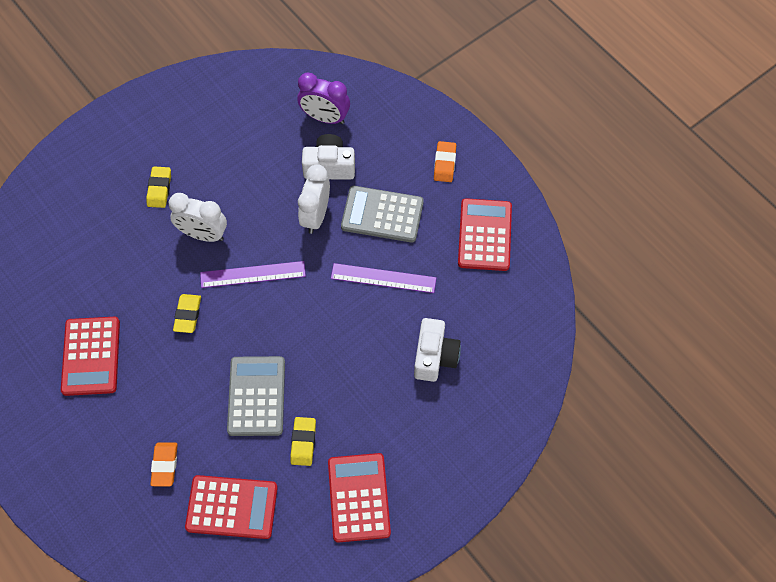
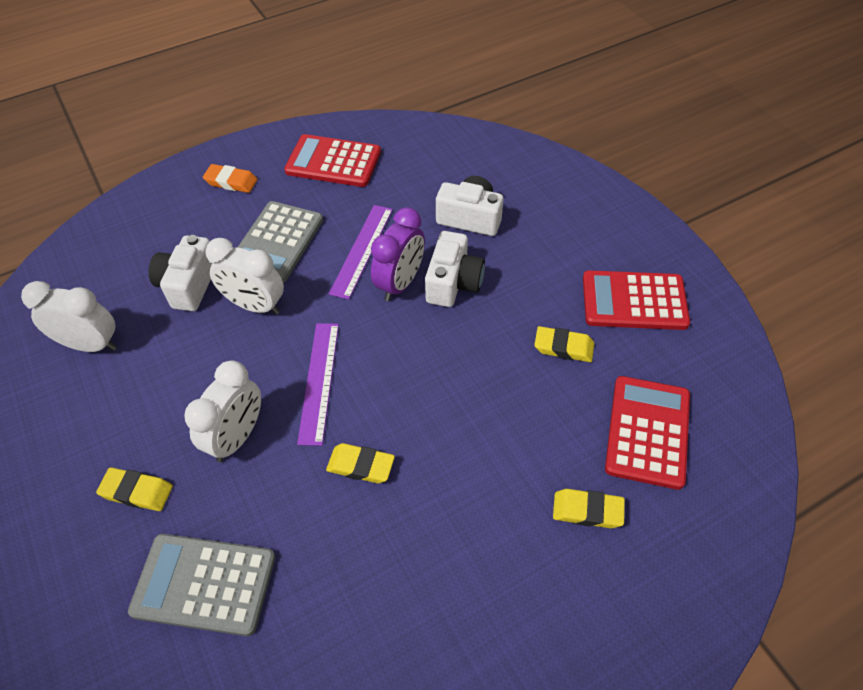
camera: 80 degrees left, 10 degrees down
red calculator [61,317,120,396] -> none
orange eraser [150,442,177,487] -> yellow eraser [553,489,625,528]
grey calculator [227,356,285,436] -> grey calculator moved to [128,534,275,636]
purple clock [297,72,350,124] -> purple clock moved to [371,207,425,301]
none -> white clock [21,281,117,352]
none -> white camera [425,231,485,307]

